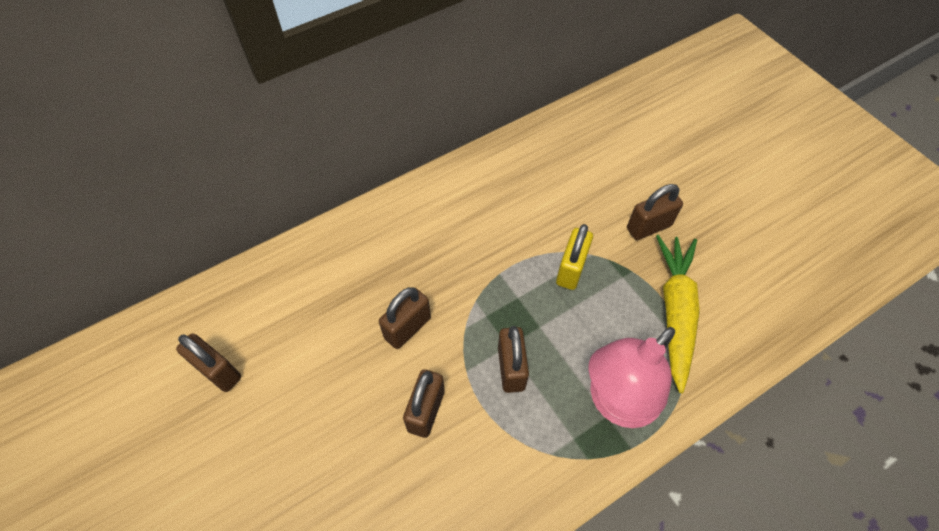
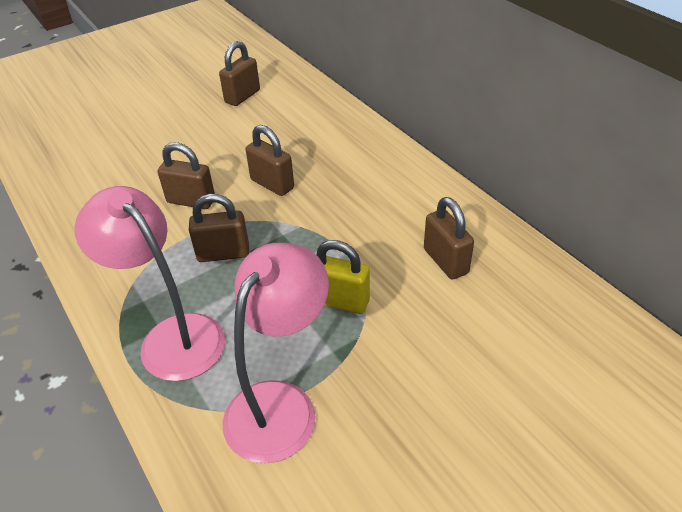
camera: 90 degrees right, 15 degrees down
brown padlock [627,184,683,240] -> brown padlock moved to [424,197,474,280]
yellow carrot [656,235,699,393] -> pink lamp [222,243,329,463]

